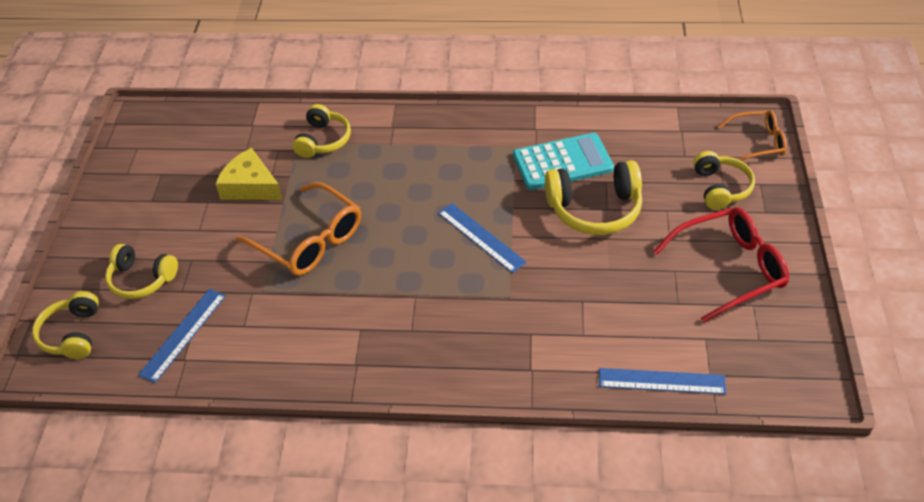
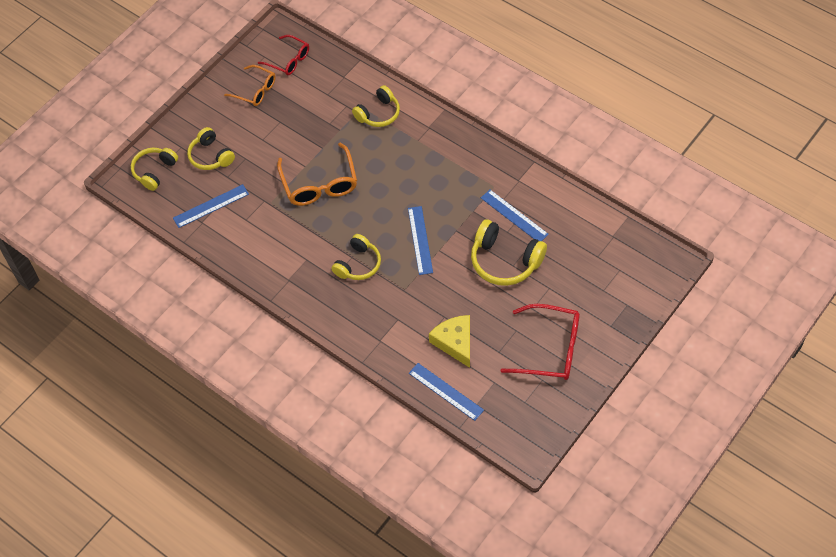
camera: 35 degrees right, 10 degrees up
yellow cheese [215,148,283,200] -> yellow cheese moved to [429,315,470,368]
turquoise calculator [513,133,614,190] -> blue ruler [481,190,549,241]
yellow headphones [693,151,755,210] -> yellow headphones moved to [331,234,381,280]
orange glasses [718,110,787,161] -> orange glasses moved to [224,65,276,106]
none -> red glasses [258,35,309,75]

